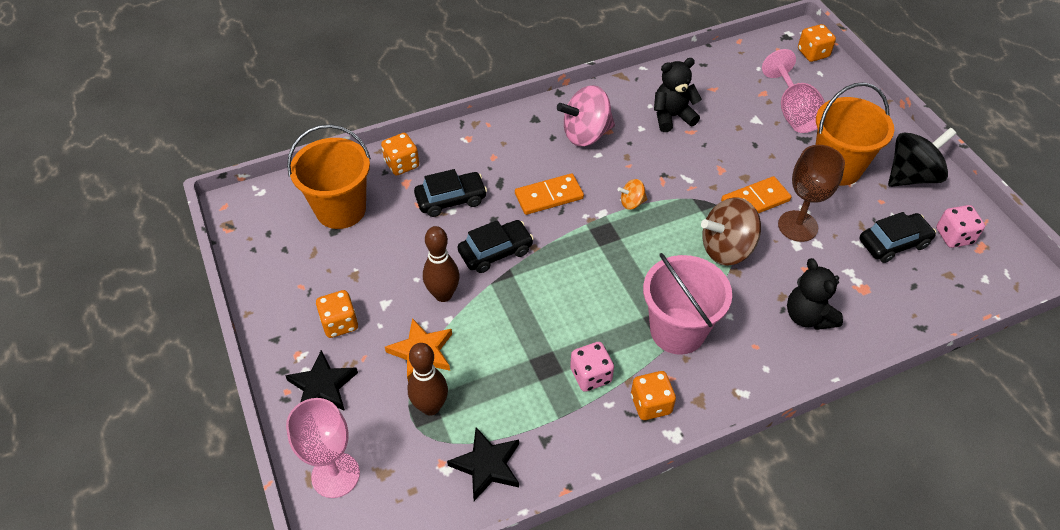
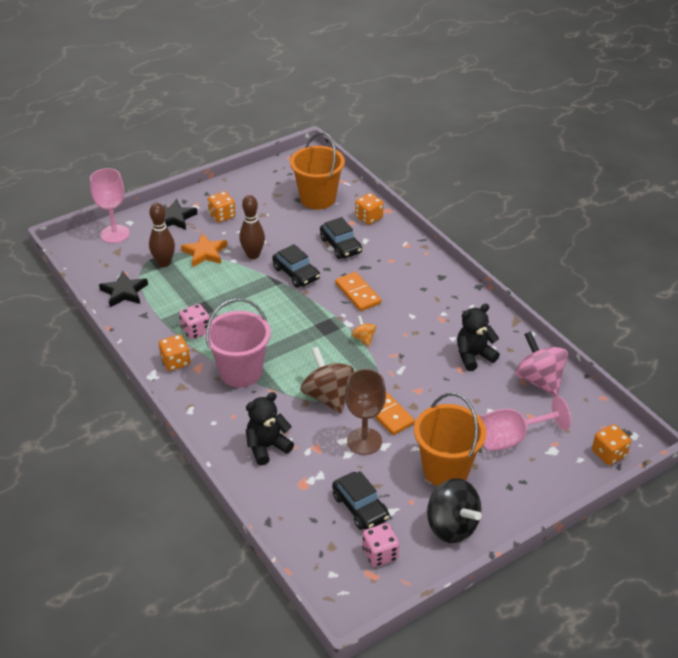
camera: 80 degrees right, 10 degrees down
pink spinning top [557,85,615,146] -> pink spinning top moved to [515,331,568,396]
black teddy bear [654,58,702,132] -> black teddy bear turned 90 degrees counterclockwise [457,304,500,371]

